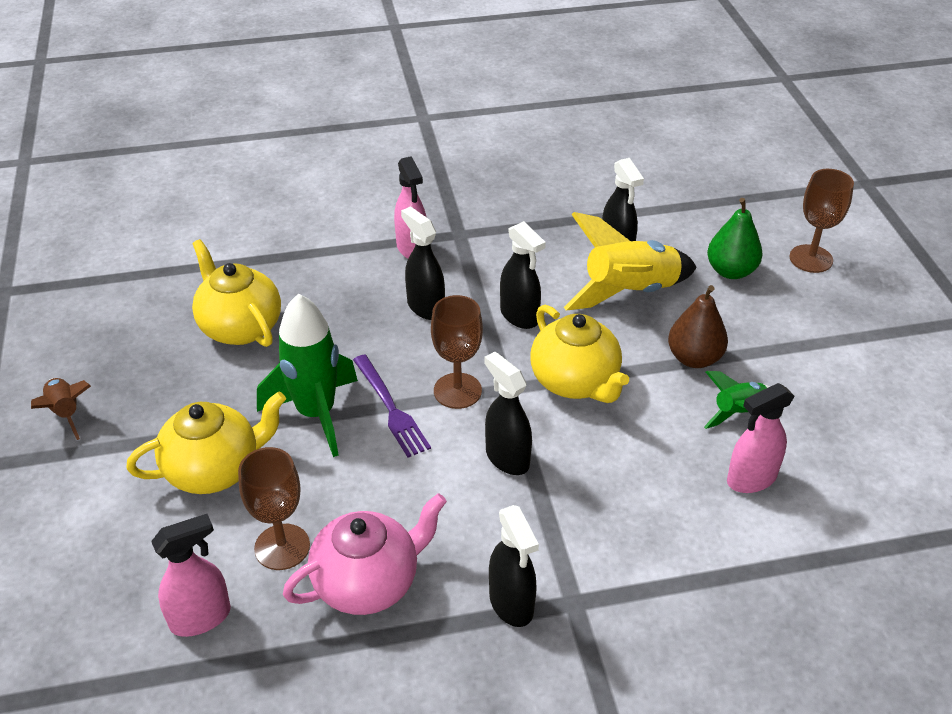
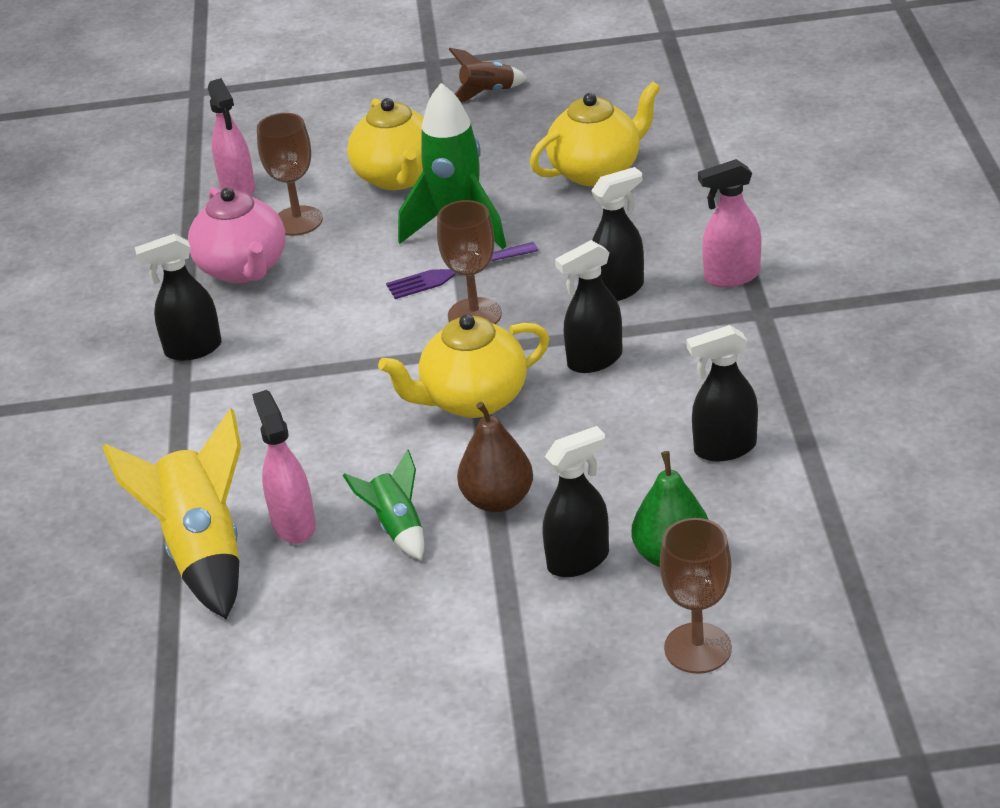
camera: 100 degrees right, 5 degrees down
black spray bottle [484,352,532,475] -> black spray bottle moved to [542,426,609,577]
yellow rocket [564,212,697,311] -> yellow rocket moved to [102,408,241,619]

